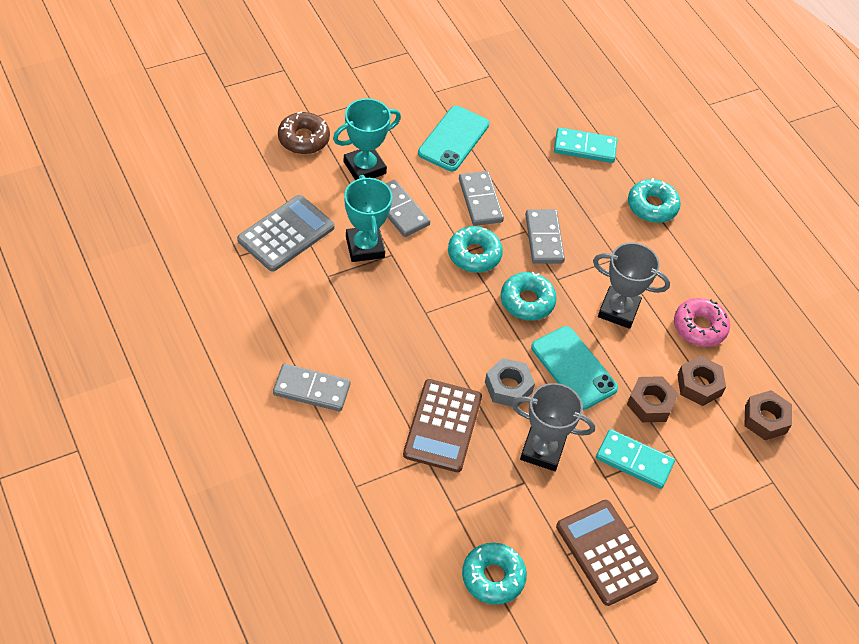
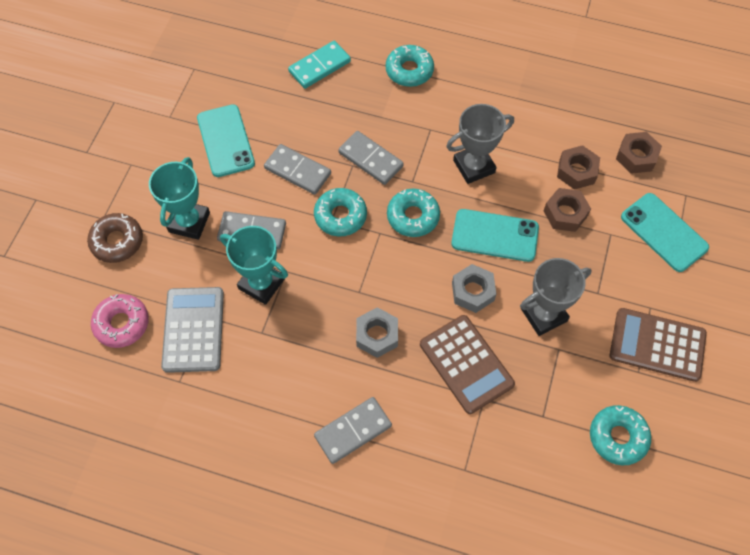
camera: 40 degrees left, 10 degrees up
turquoise domino [596,429,675,489] -> none
pink donut [674,298,730,347] -> pink donut moved to [91,294,149,348]
none -> grey nut [356,307,398,358]
none -> turquoise phone [621,193,709,272]

